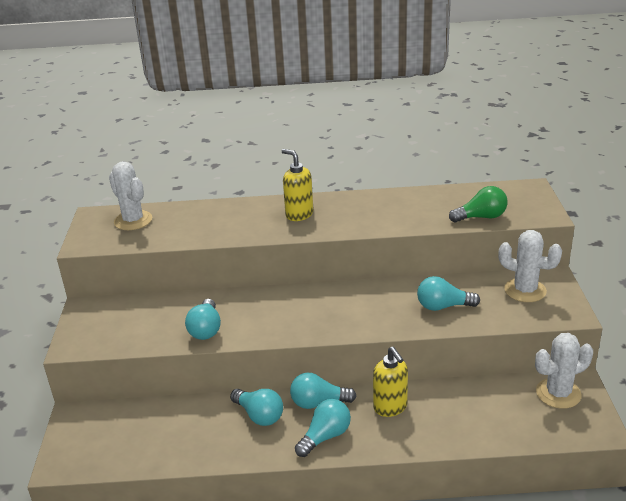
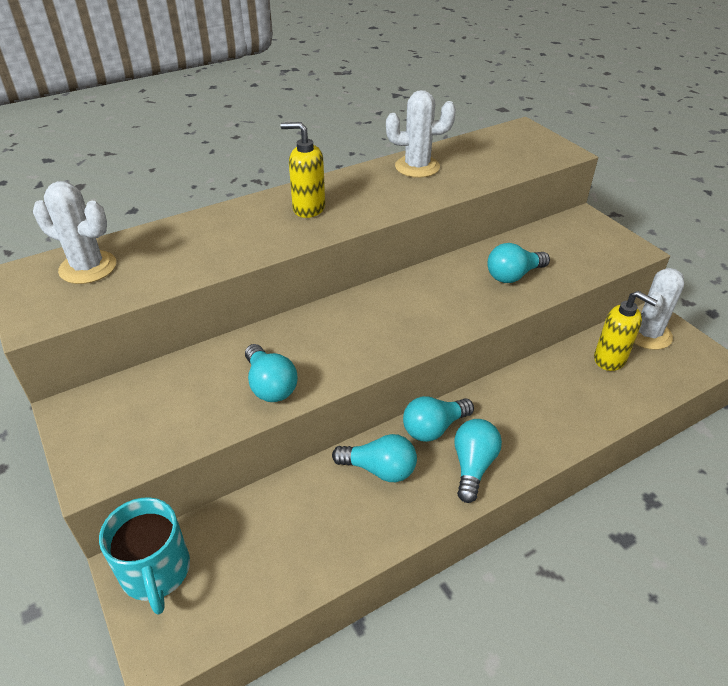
camera: 30 degrees left, 10 degrees up
yellow soap dispenser [373,347,408,417] -> yellow soap dispenser moved to [594,291,658,371]
green light bulb [449,186,508,222] -> none
white cactus [499,230,562,302] -> white cactus moved to [386,90,456,178]
none -> turquoise mug [99,497,190,615]

